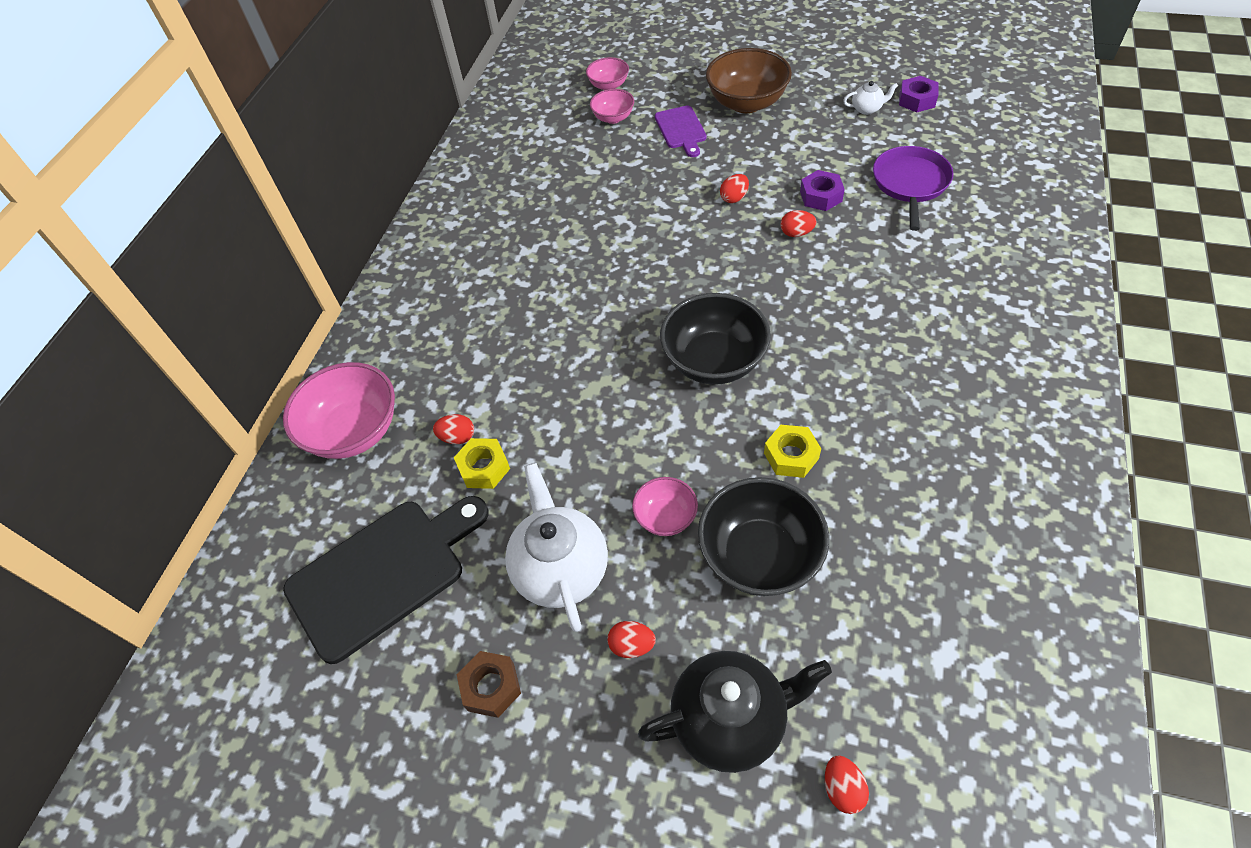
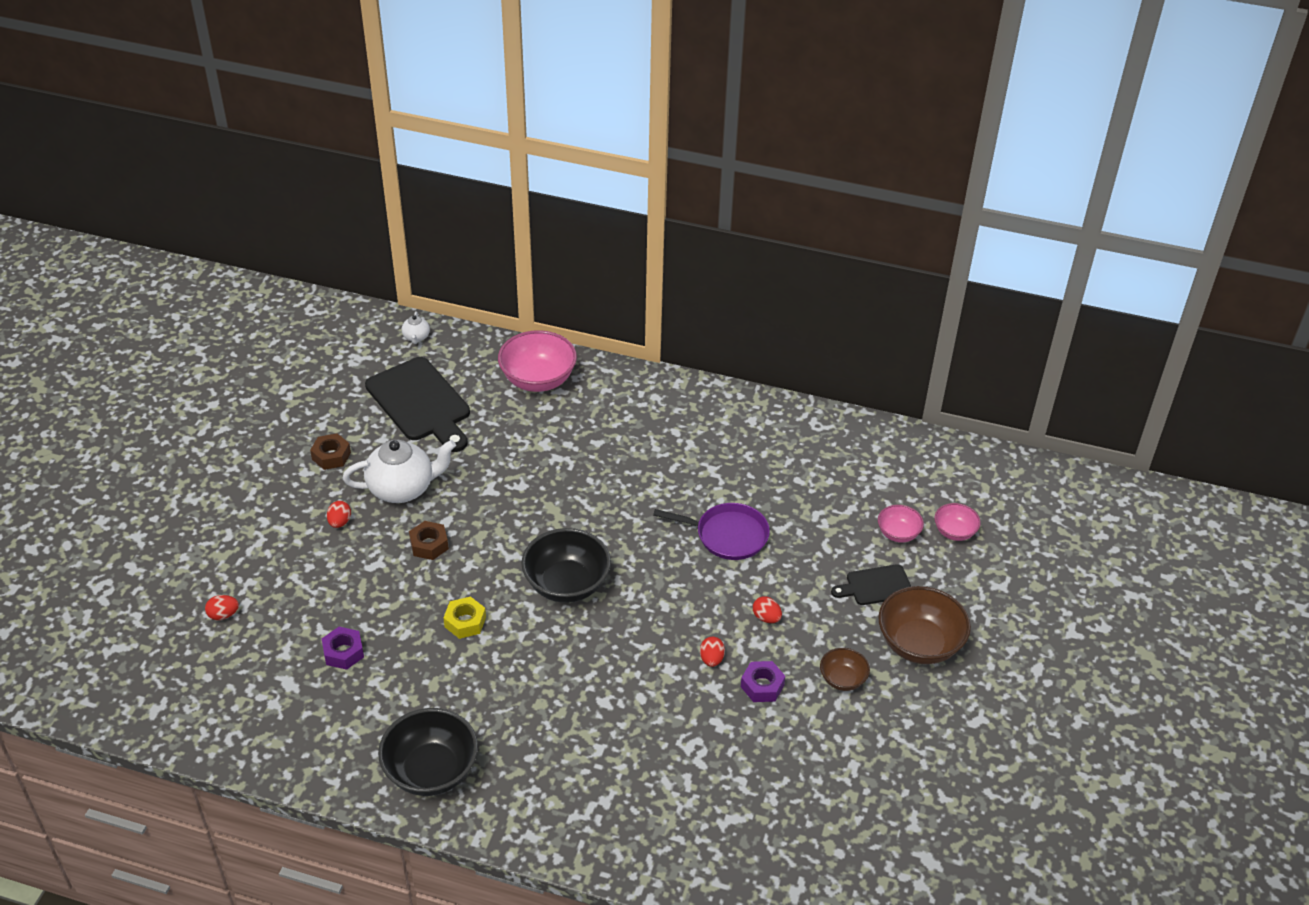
camera: 85 degrees right, 10 degrees down
red egg [433,414,474,444] -> none
yellow nut [454,438,510,489] -> none
pink bowl [632,477,698,536] -> brown nut [409,521,449,560]
black teapot [638,651,832,773] -> none
purple cutting board [655,105,707,157] -> black cutting board [831,564,911,605]
black bowl [698,477,829,596] -> black bowl moved to [378,708,478,796]
white teapot [843,81,898,115] -> white teapot moved to [402,311,430,344]
purple pan [873,146,954,231] -> purple pan moved to [653,503,770,560]
purple nut [899,76,939,112] -> purple nut moved to [322,627,364,670]
none -> brown bowl [820,648,870,691]

